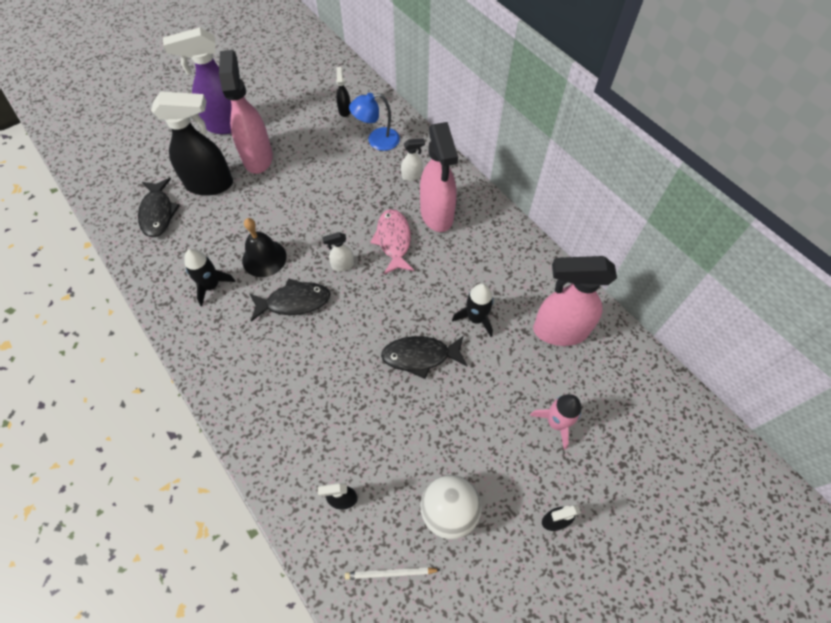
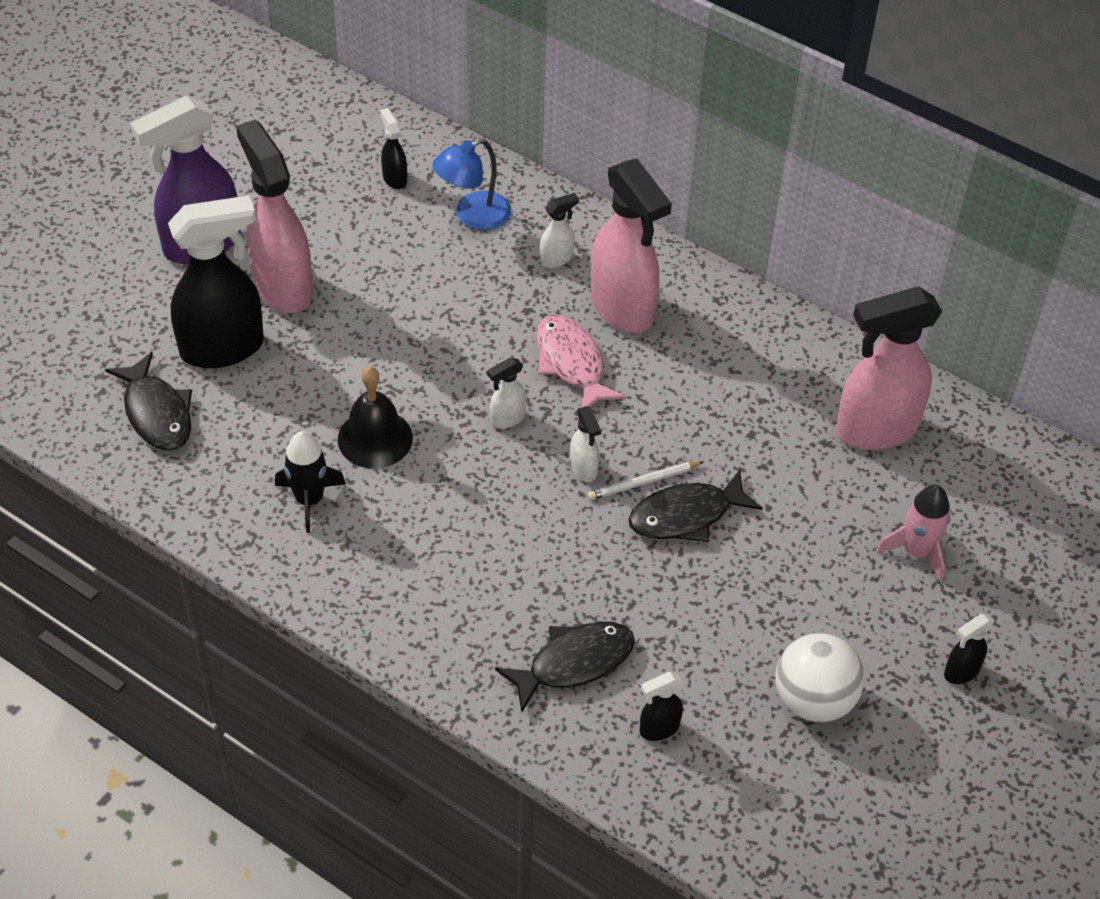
camera: 20 degrees left, 10 degrees down
black fish [249,278,331,322] -> black fish moved to [495,622,635,712]
white pencil [345,567,440,580] -> white pencil moved to [588,461,704,500]
black rocket [452,283,494,337] -> none
none -> white spray bottle [570,406,601,482]

